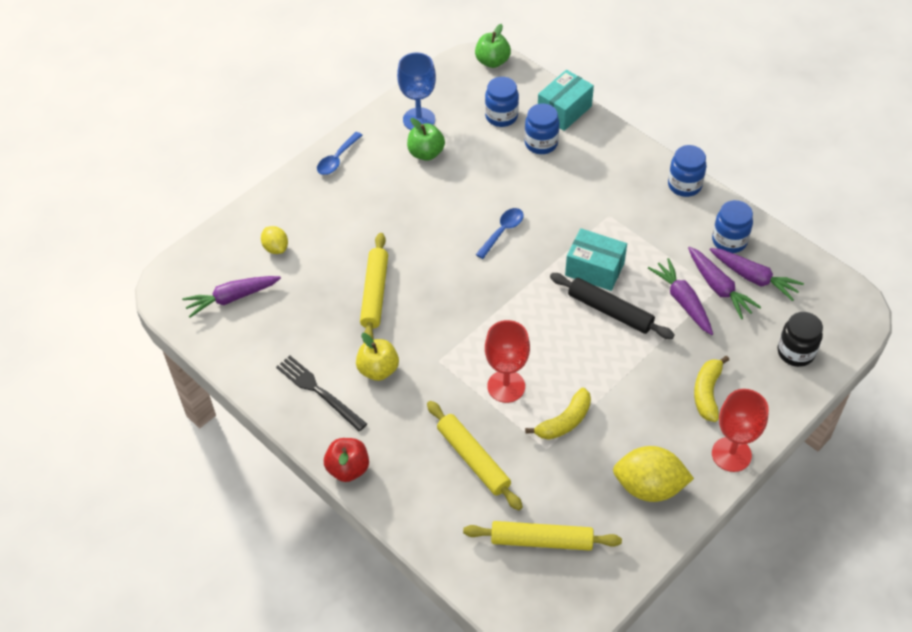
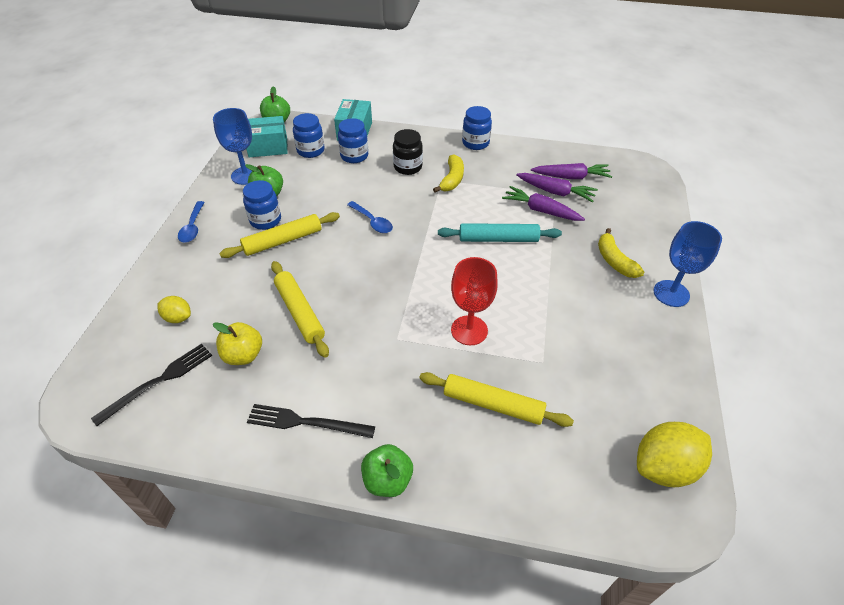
camera: 35 degrees left, 5 degrees down
purple carrot [182,276,281,318] -> black fork [91,344,212,426]
red apple [324,438,369,482] -> green apple [361,444,413,497]
yellow apple [356,333,399,381] -> yellow apple moved to [213,322,262,365]
yellow rolling pin [463,521,622,551] -> yellow rolling pin moved to [219,212,340,258]
blue spoon [475,208,524,259] -> blue spoon turned 135 degrees clockwise [347,201,393,233]
yellow banana [525,388,591,440] -> yellow banana moved to [433,154,464,192]
black rolling pin [550,273,675,339] -> turquoise rolling pin [438,223,562,242]
turquoise box [565,228,627,291] -> turquoise box moved to [246,116,287,157]
yellow lemon [613,446,694,502] -> yellow lemon moved to [637,422,712,487]
blue jar [712,200,753,253] -> blue jar moved to [243,180,281,230]
red goblet [712,389,769,472] -> blue goblet [654,221,722,307]
black jar [777,312,823,367] -> black jar moved to [393,129,423,175]

